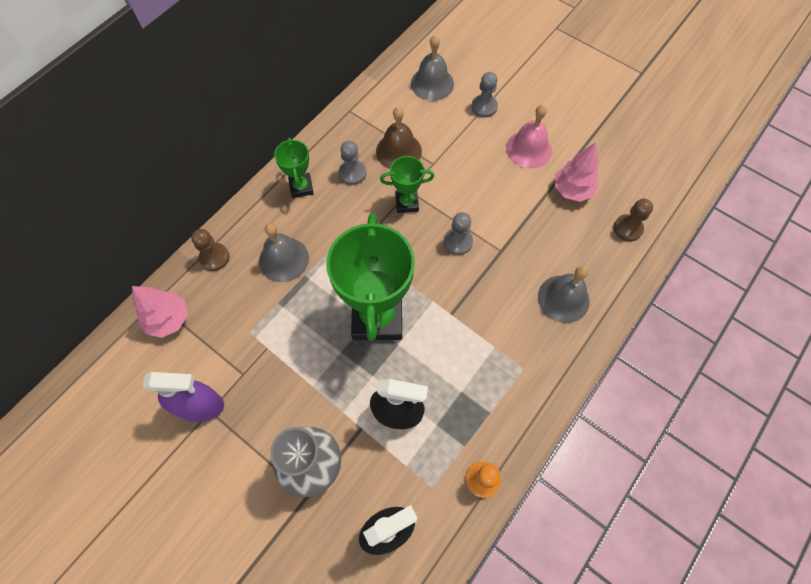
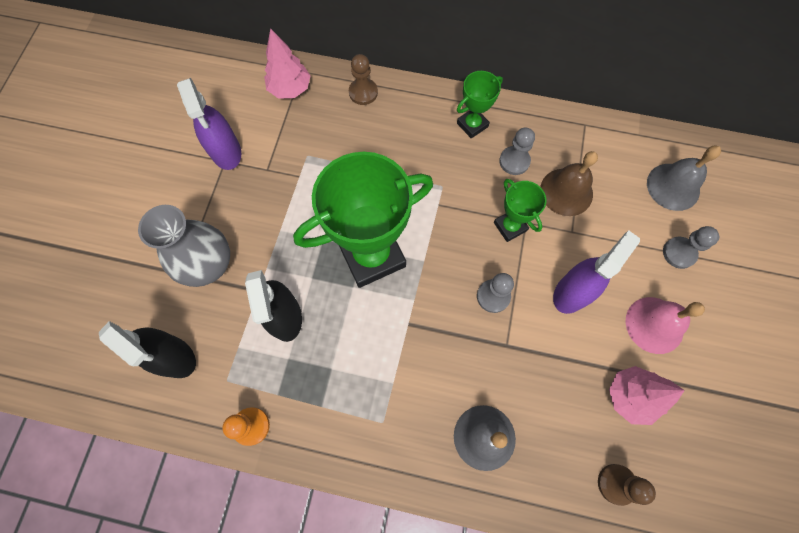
camera: 65 degrees right, 5 degrees up
grey bell [259,223,309,282] -> none
none -> purple spray bottle [553,230,640,314]

